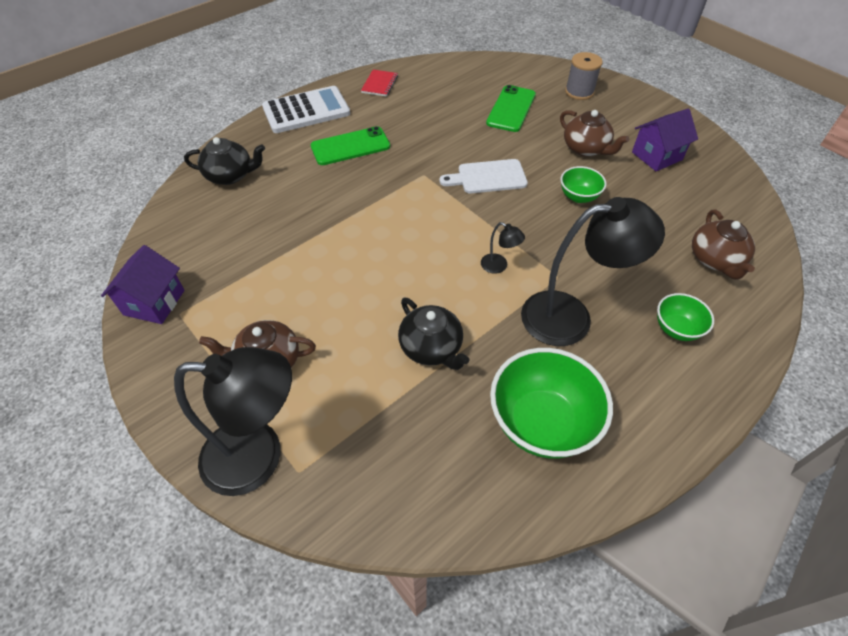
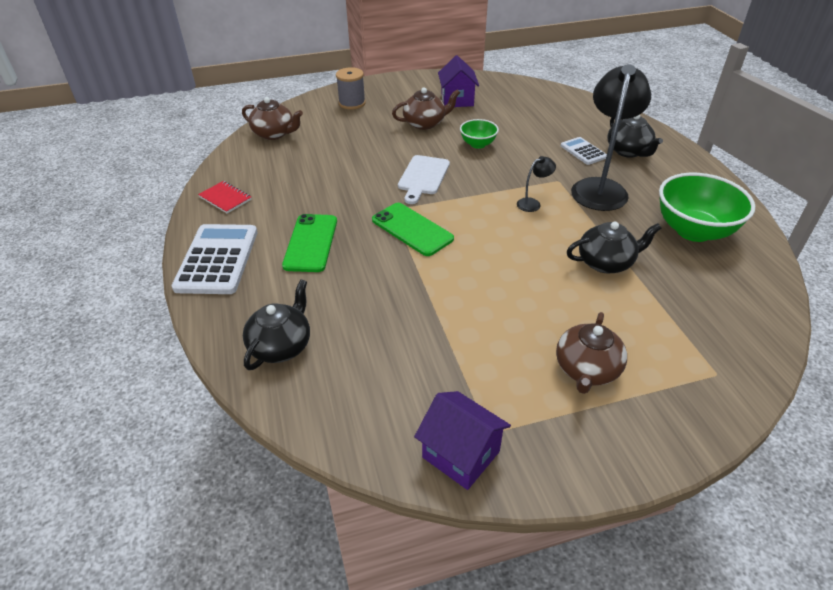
camera: 65 degrees left, 10 degrees down
black lamp [174,347,292,496] -> none
green phone [486,85,536,132] -> green phone moved to [372,203,454,256]
green bowl [657,293,714,341] -> black teapot [607,115,663,158]
brown teapot [692,209,755,279] -> brown teapot moved to [242,97,303,140]
none -> white calculator [561,137,607,165]

